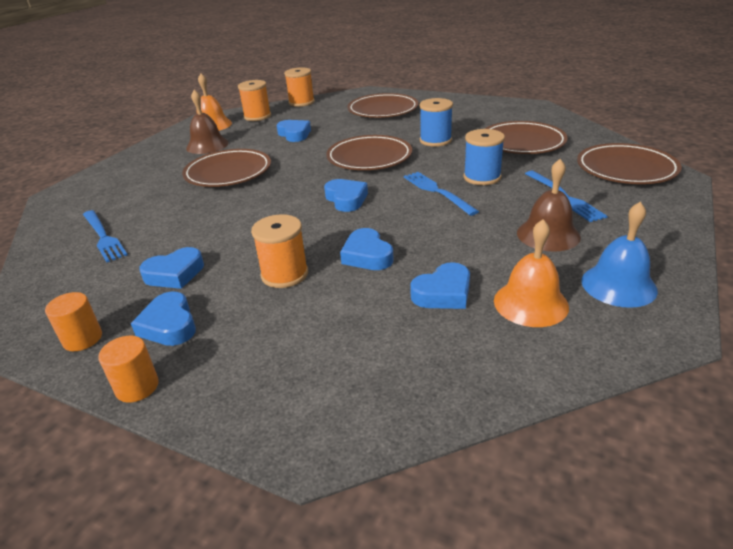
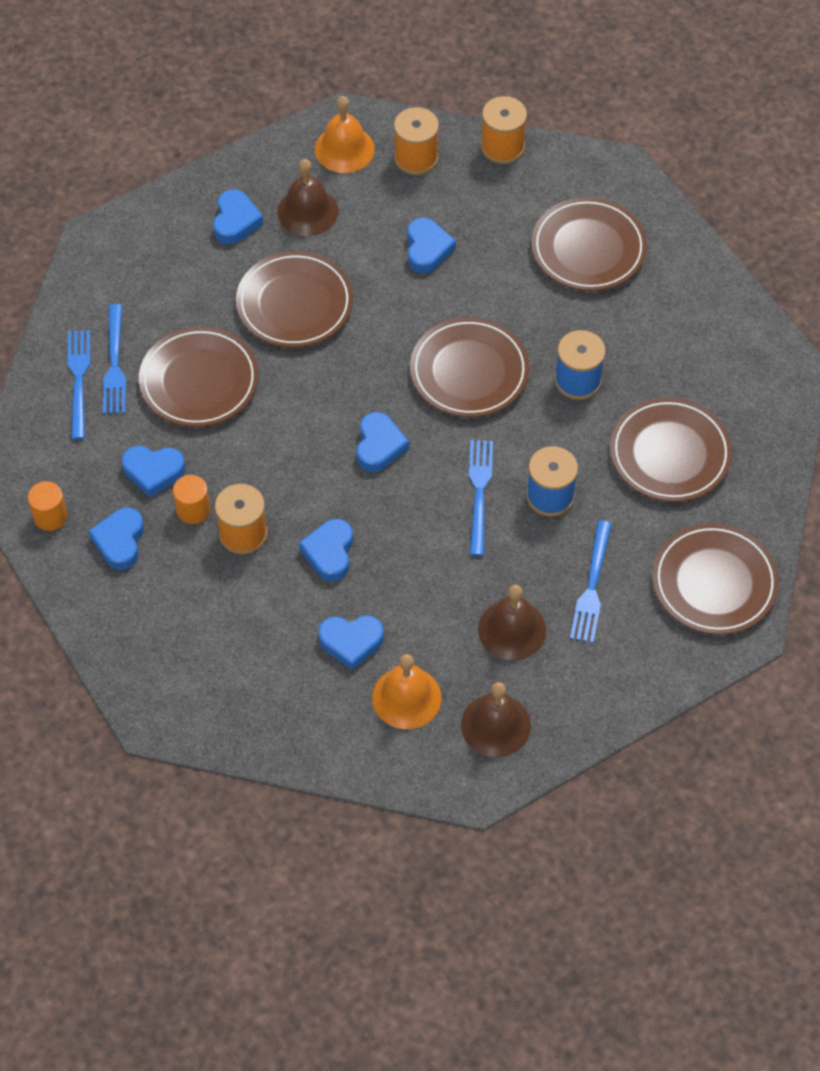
camera: 30 degrees right, 25 degrees up
orange cylinder [98,336,159,403] -> orange cylinder moved to [173,475,210,524]
blue bell [581,202,658,308] -> brown bell [461,682,531,757]
none -> blue fork [68,330,90,440]
none -> brown plate [139,326,259,427]
none -> blue heart [213,190,264,244]

